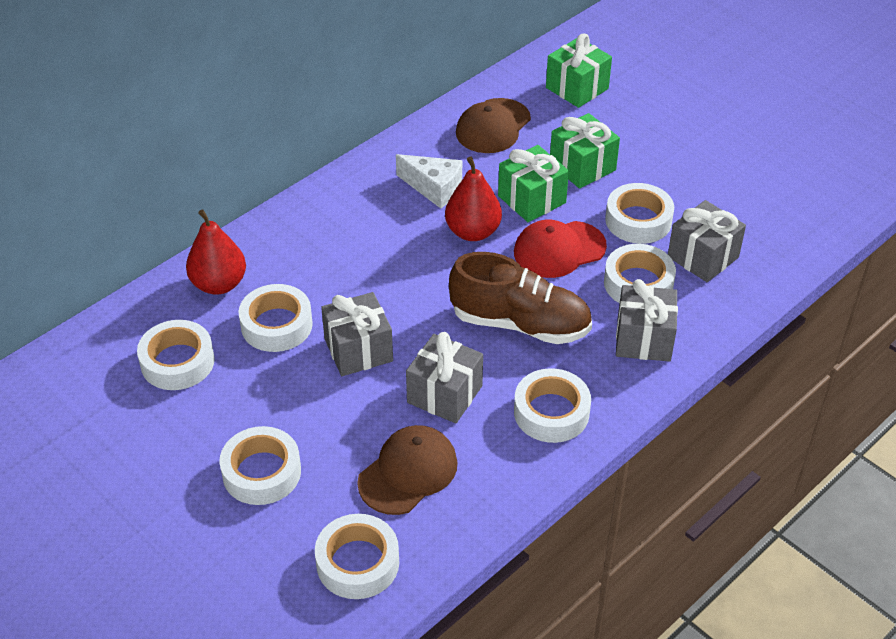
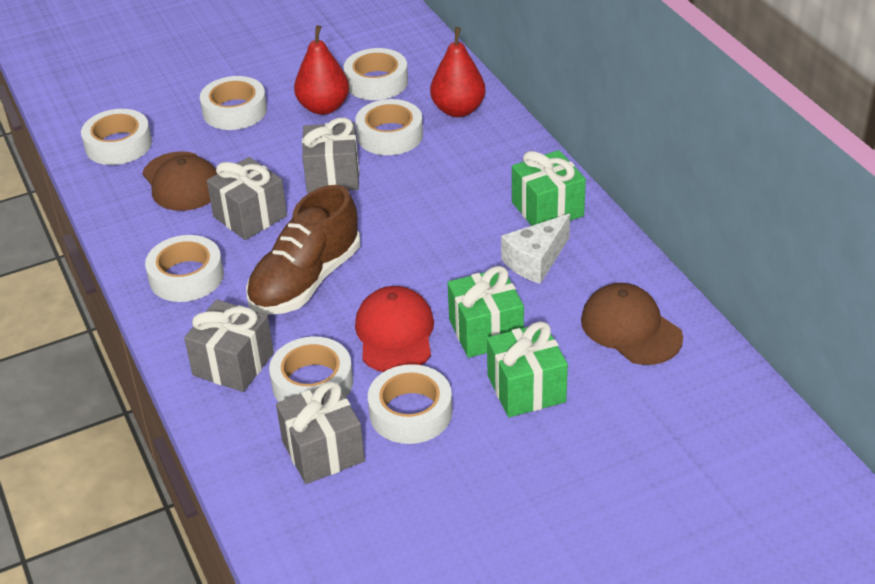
camera: 110 degrees right, 5 degrees down
red pear [445,157,502,241] -> red pear moved to [294,25,349,115]
green gift [546,34,612,108] -> green gift moved to [512,150,586,226]

